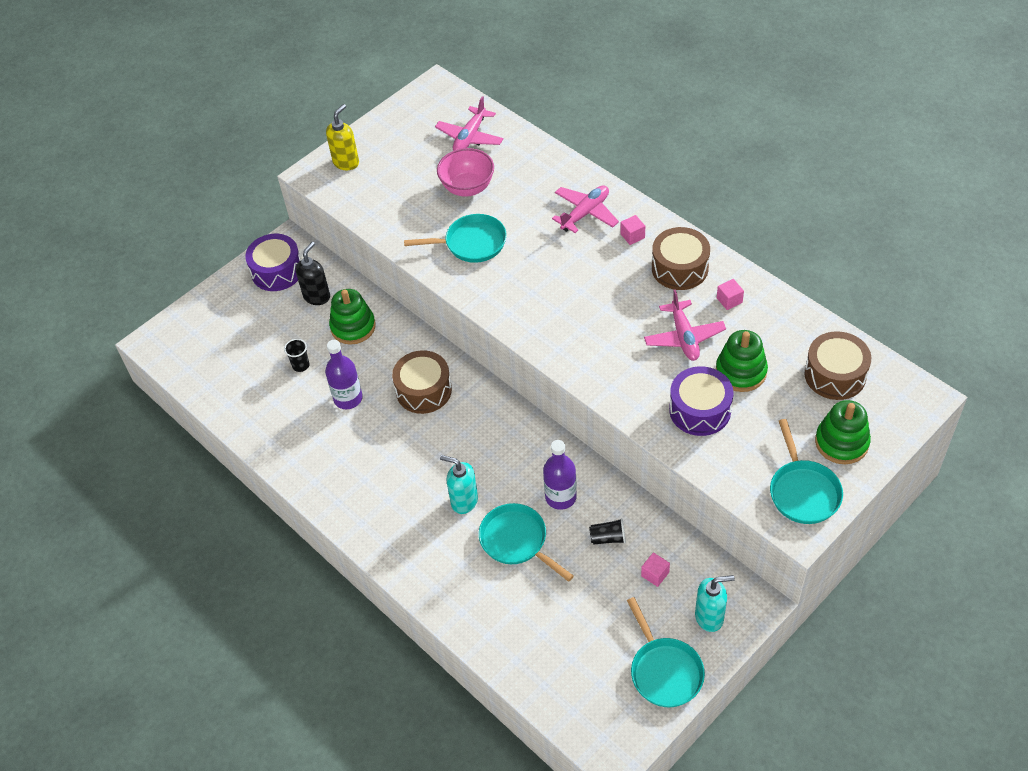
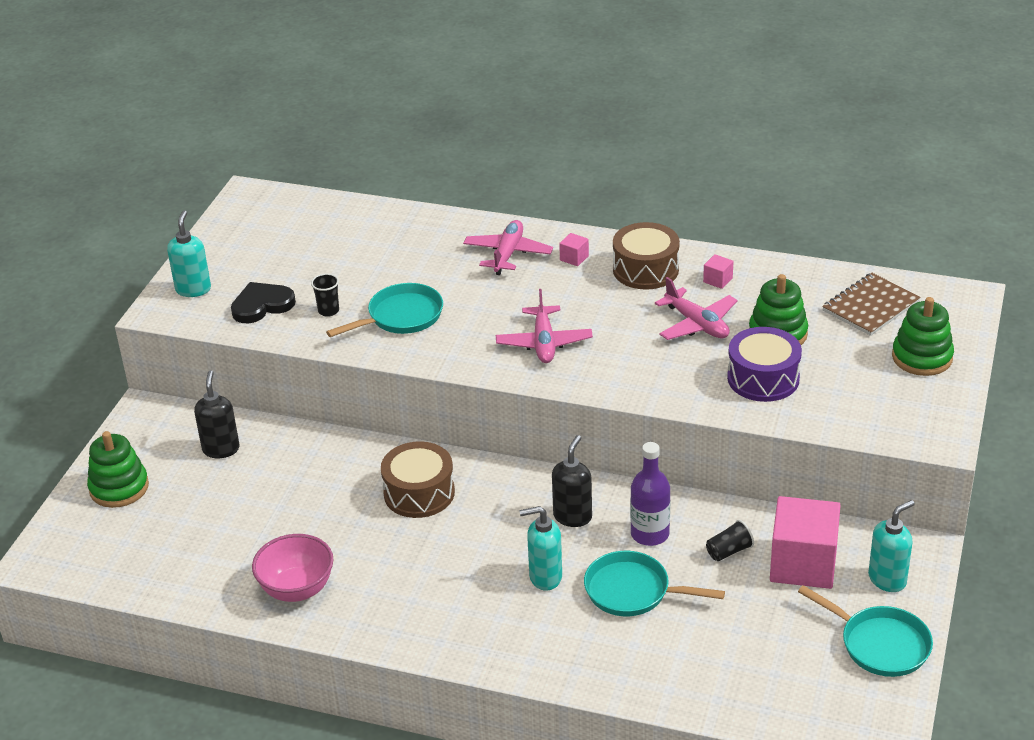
camera: 30 degrees left, 15 degrees down
purple drum [245,234,301,291] -> none
black cup [284,339,309,372] -> black cup moved to [311,273,339,317]
purple bottle [325,340,363,409] -> none
yellow soap dispenser [326,104,359,170] -> turquoise soap dispenser [167,210,211,297]
green stacking toy [329,289,376,345] -> green stacking toy moved to [87,431,149,508]
pink plane [435,96,503,151] -> pink plane moved to [496,289,593,363]
pink bowl [437,148,494,197] -> pink bowl moved to [252,534,333,602]
pink cube [641,552,670,587] -> pink cube [770,496,841,589], size x2.50
turquoise pan [770,419,843,524] -> none
brown drum [804,331,871,400] -> brown notebook [822,273,921,336]
none -> black heart [231,282,296,323]
none -> black soap dispenser [552,435,592,527]

